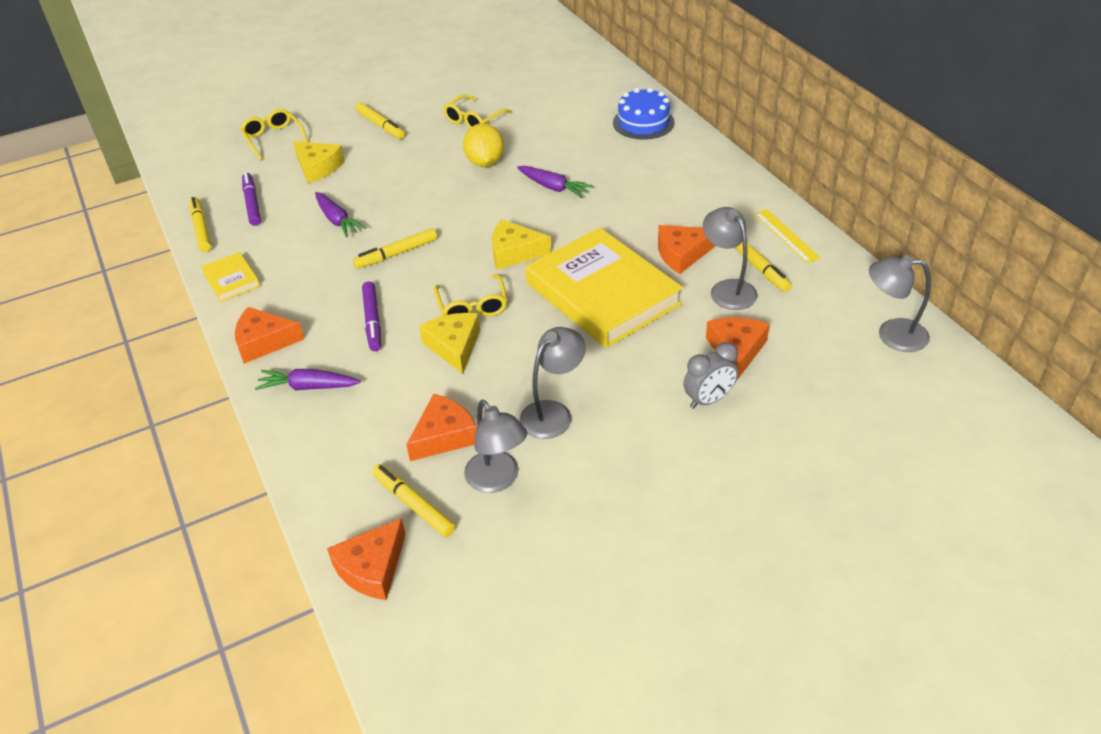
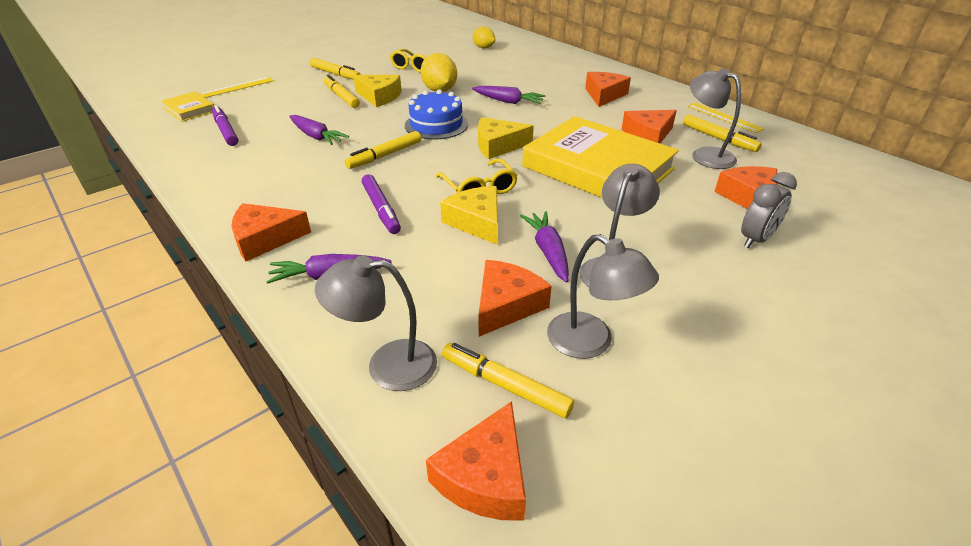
camera: 15 degrees left, 5 degrees down
yellow marker [189,197,211,252] -> yellow marker moved to [324,75,360,108]
yellow book [201,252,260,302] -> yellow book moved to [161,92,214,122]
yellow glasses [240,109,308,160] -> yellow ruler [199,77,274,98]
yellow cheese [293,141,345,183] -> yellow cheese moved to [353,75,402,107]
blue cake [613,88,674,140] -> blue cake moved to [405,89,468,140]
grey lamp [869,255,931,352] -> grey lamp moved to [315,256,437,391]
none -> yellow lemon [472,26,495,48]
none -> purple carrot [520,211,569,282]
none -> orange cheese [585,72,631,107]

